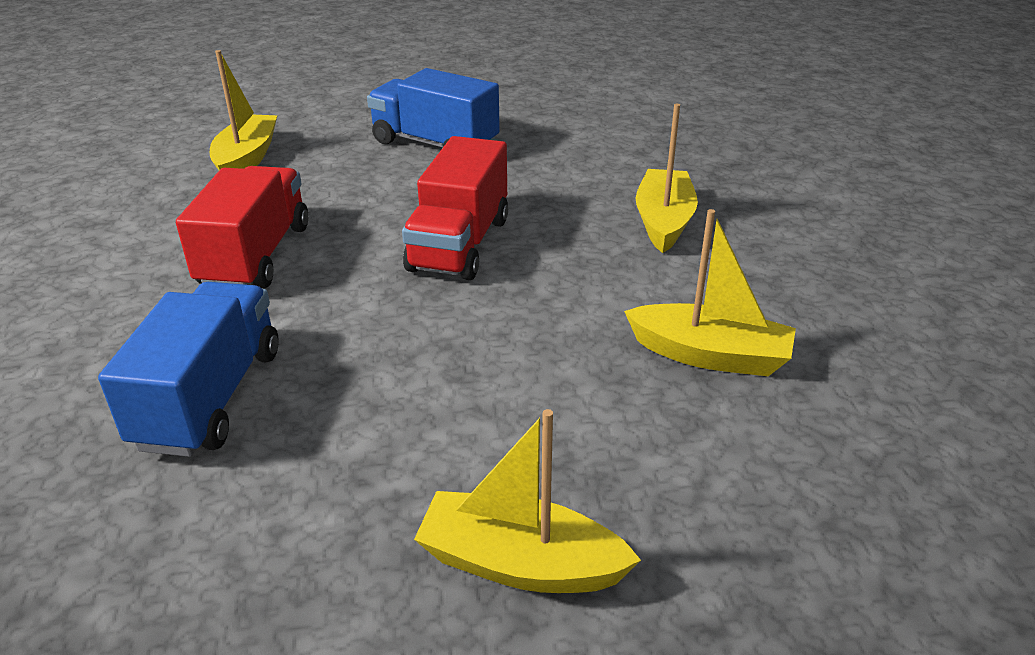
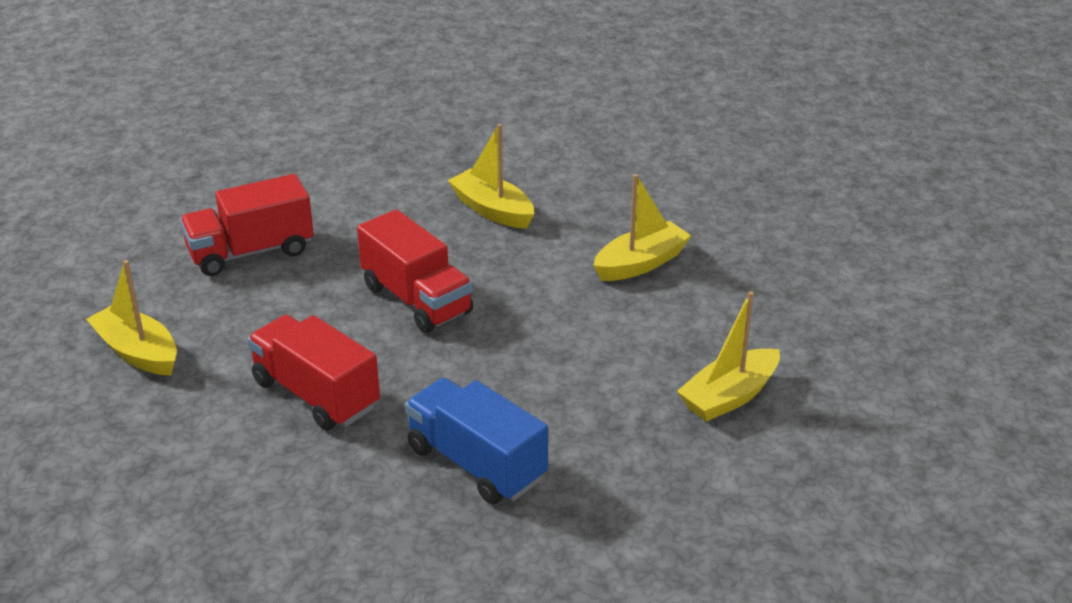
camera: 55 degrees left, 0 degrees up
blue truck [367,68,500,148] -> red truck [180,174,314,276]

